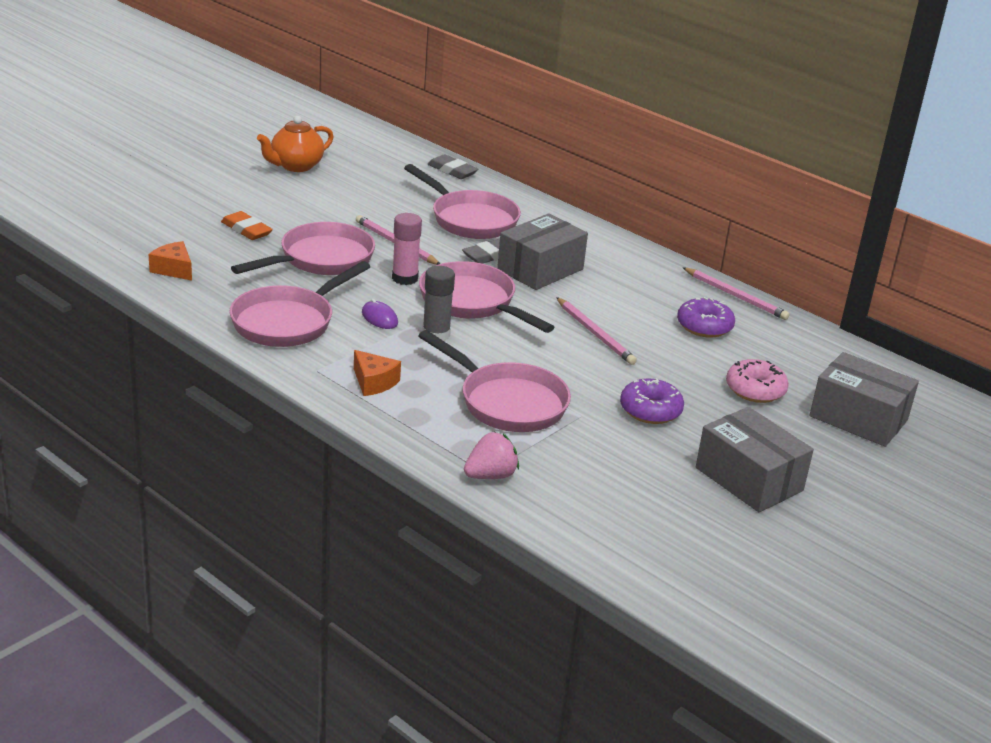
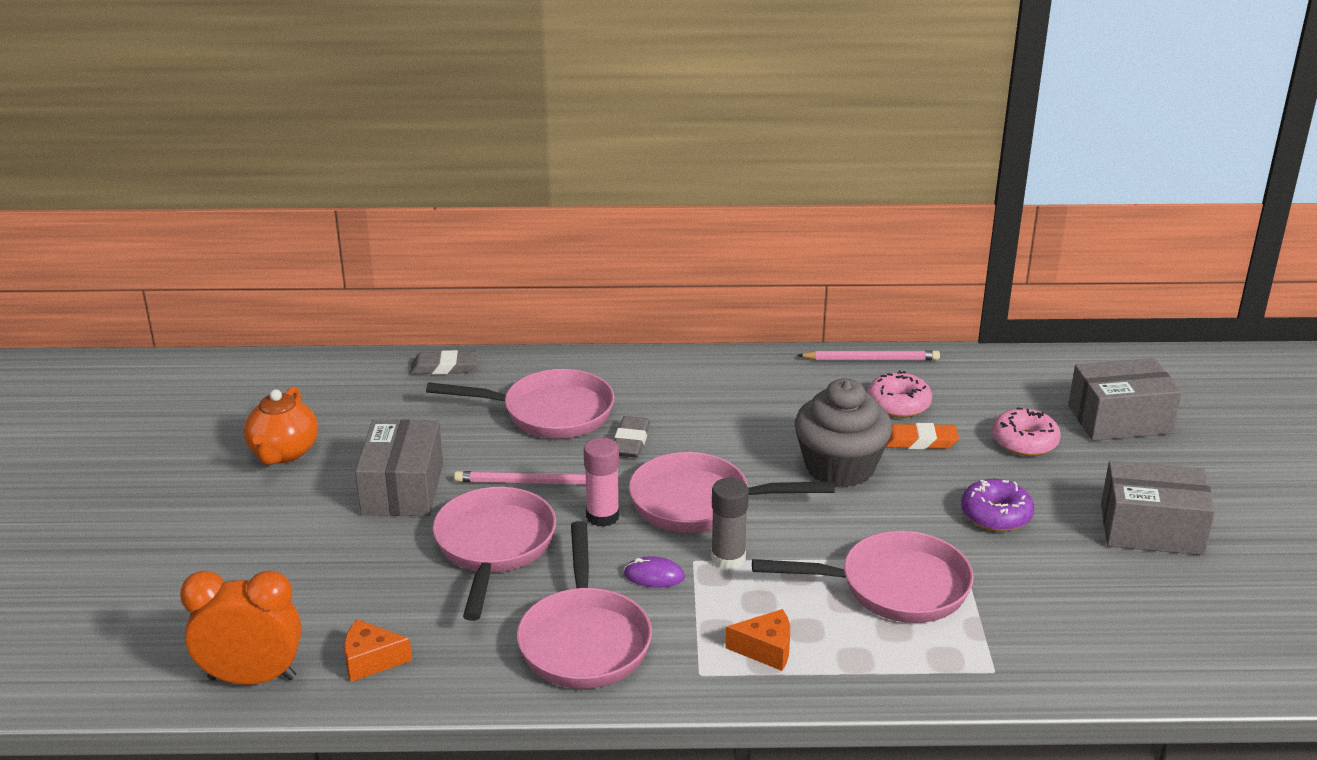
camera: 40 degrees left, 0 degrees up
orange eraser [221,211,273,240] -> orange eraser moved to [886,423,959,449]
pink strawberry [464,432,519,479] -> none
grey box [497,213,588,290] -> grey box moved to [355,419,443,516]
pink pencil [556,297,637,365] -> grey cupcake [795,378,892,487]
purple donut [677,297,735,338] -> pink donut [867,370,932,418]
none -> orange clock [180,570,302,685]

